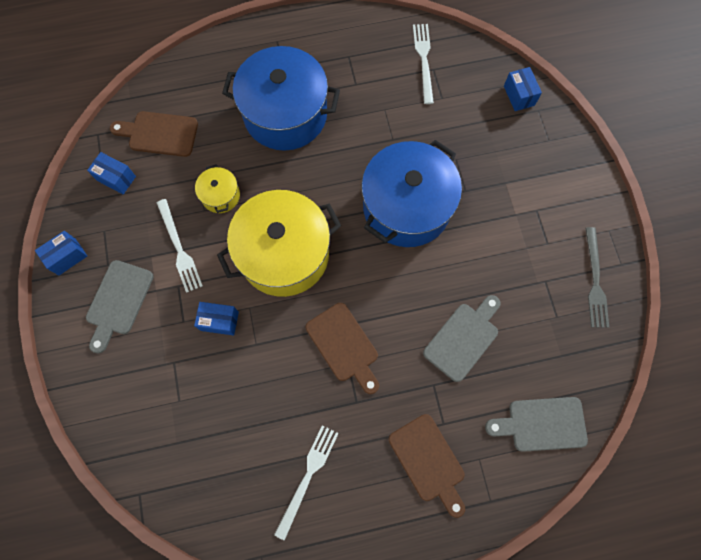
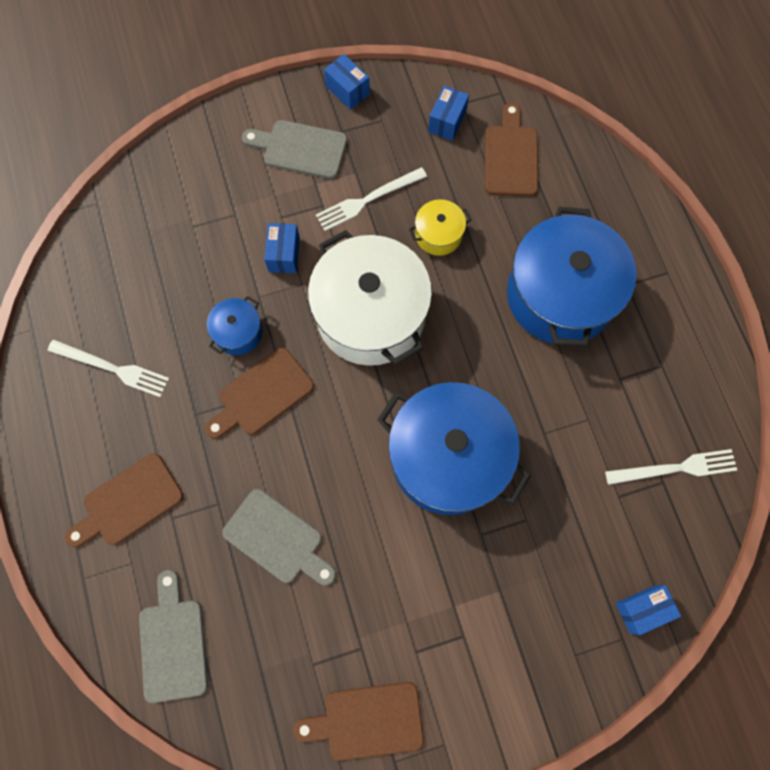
camera: 85 degrees right, 0 degrees up
yellow pot [217,190,341,297] -> white pot [308,230,432,366]
grey fork [586,227,609,328] -> brown cutting board [293,682,424,761]
none -> blue pot [207,296,263,355]

